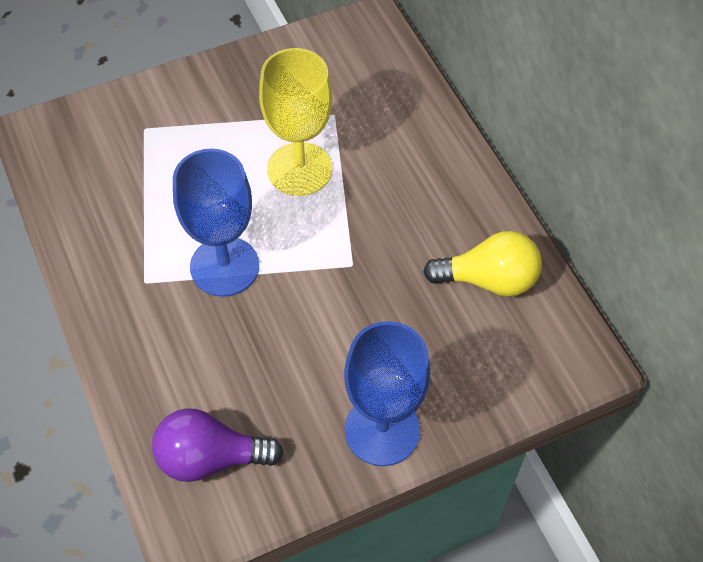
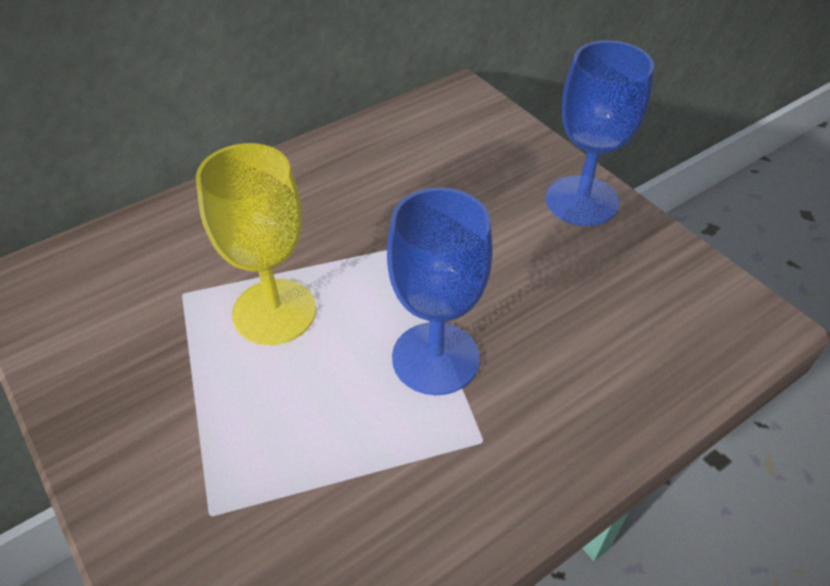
camera: 100 degrees left, 10 degrees down
purple light bulb [152,408,283,482] -> none
yellow light bulb [423,231,542,297] -> none

